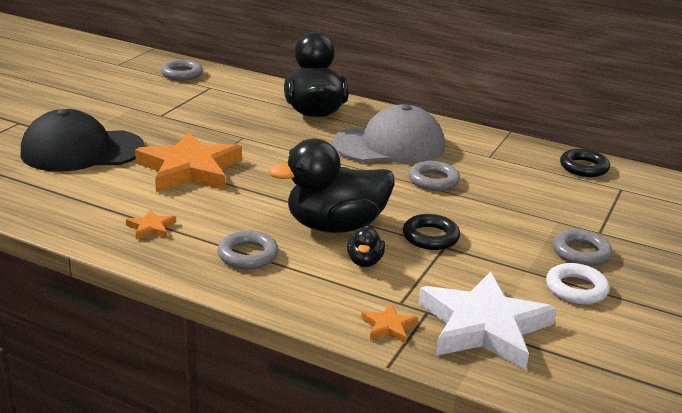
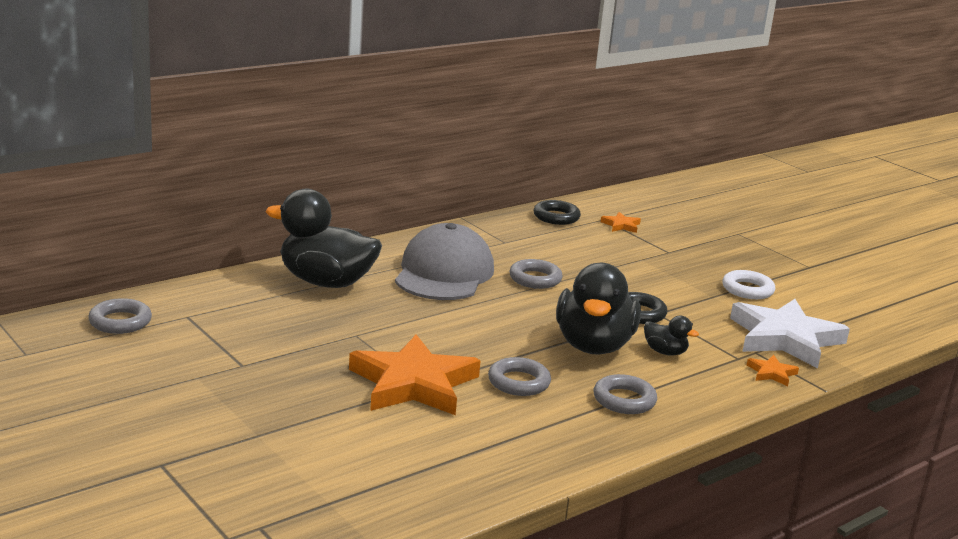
camera: 65 degrees left, 5 degrees down
black cap [21,109,145,172] -> none
orange star [126,209,176,240] -> orange star moved to [601,212,641,233]
grey ring [553,229,612,266] -> grey ring moved to [488,357,551,396]

